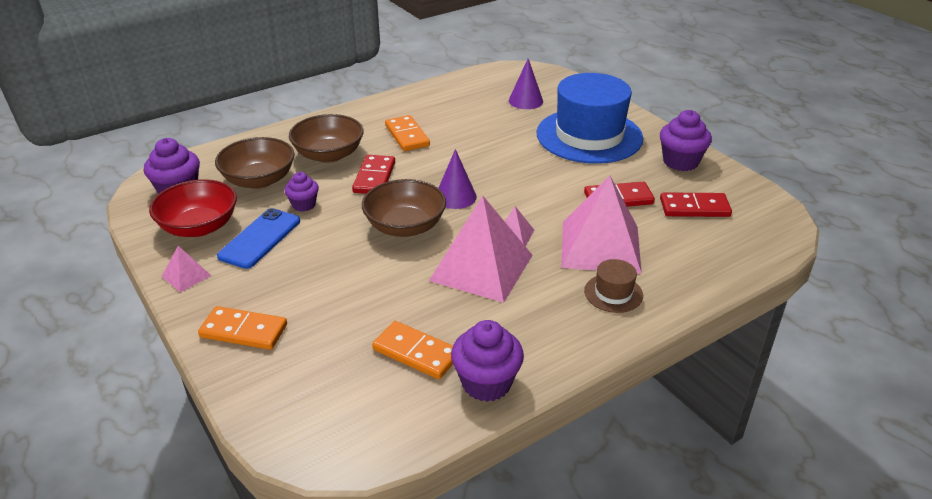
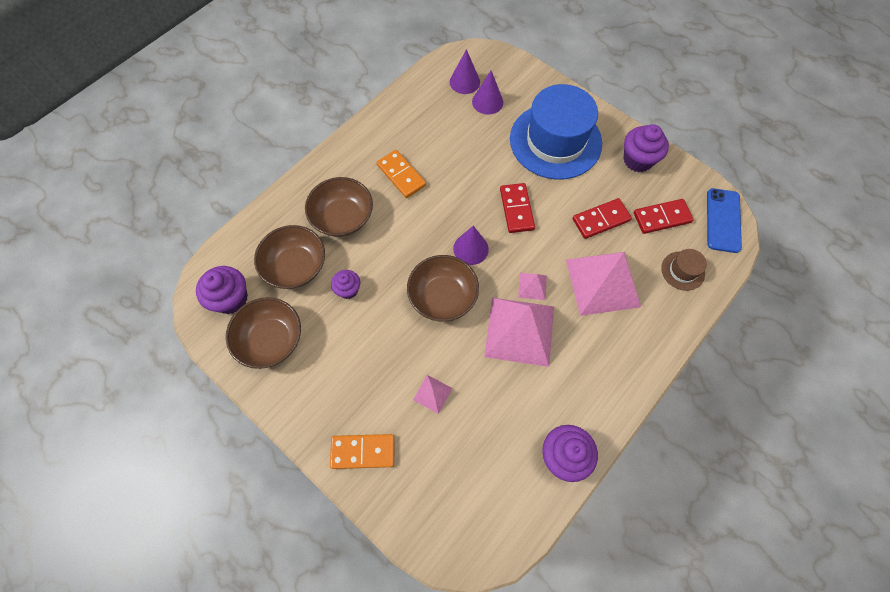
camera: 15 degrees left, 30 degrees up
red bowl [149,179,237,237] -> brown bowl [226,297,301,369]
pink pyramid [161,246,212,292] -> pink pyramid moved to [413,375,453,414]
blue phone [217,208,300,269] -> blue phone moved to [707,188,742,253]
red domino [352,155,395,194] -> red domino moved to [500,183,535,233]
orange domino [372,321,453,379] -> none
brown hat [584,259,643,313] -> brown hat moved to [661,249,707,291]
none -> purple cone [450,49,480,94]

